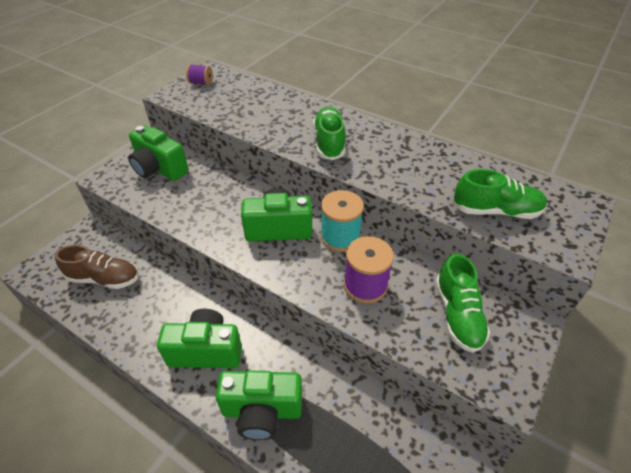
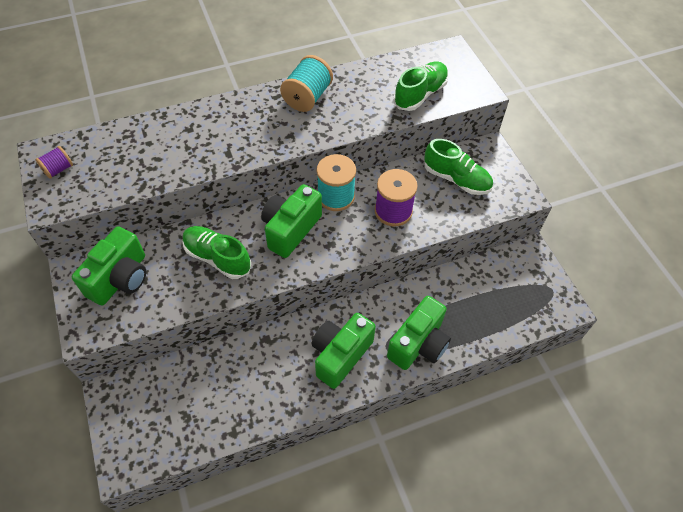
camera: 55 degrees left, 10 degrees up
brown shoe [55,245,139,289] -> none
green camera [128,125,189,181] -> green camera turned 45 degrees counterclockwise [72,226,146,306]
green shoe [313,107,346,160] -> green shoe moved to [182,226,251,279]
none -> turquoise spool [280,55,333,112]

